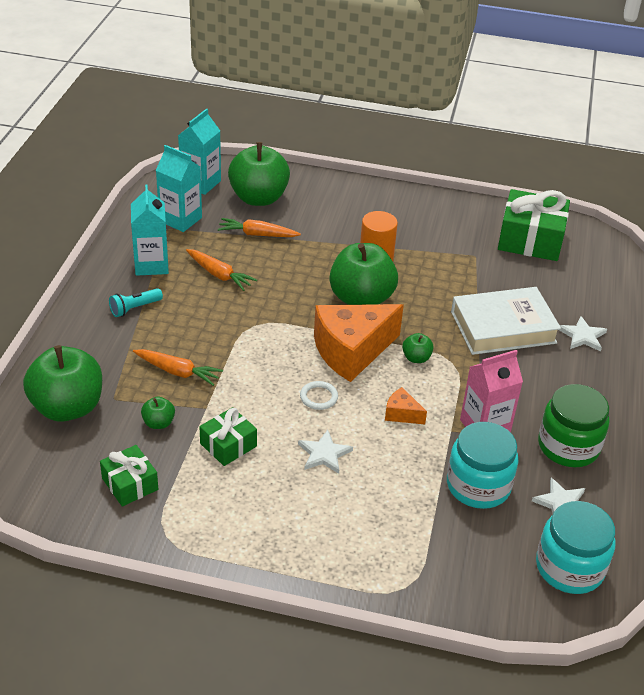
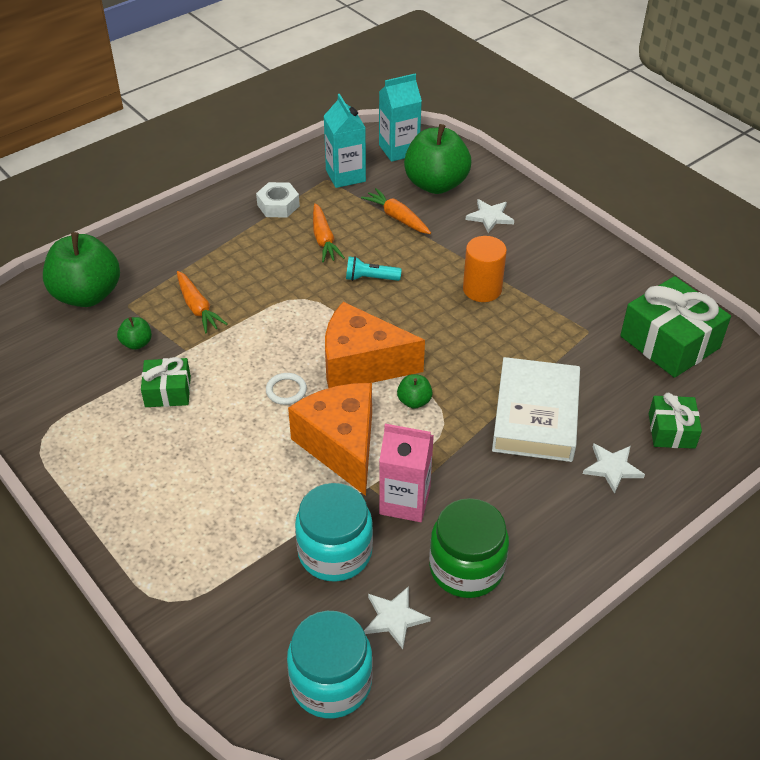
camera: 40 degrees right, 5 degrees up
green gift [100,445,158,507] -> green gift moved to [649,393,702,449]
turquoise flashlight [109,288,163,317] -> turquoise flashlight moved to [346,256,402,281]
turquoise carton [131,185,169,276] -> white nut [256,182,300,218]
white star [298,430,353,474] -> white star moved to [466,199,514,233]
green apple [330,243,398,305] -> none
orange cheese [385,387,427,424] -> orange cheese [288,383,372,496], size x2.32
white book [451,287,561,355] -> white book turned 75 degrees clockwise [492,357,580,462]

